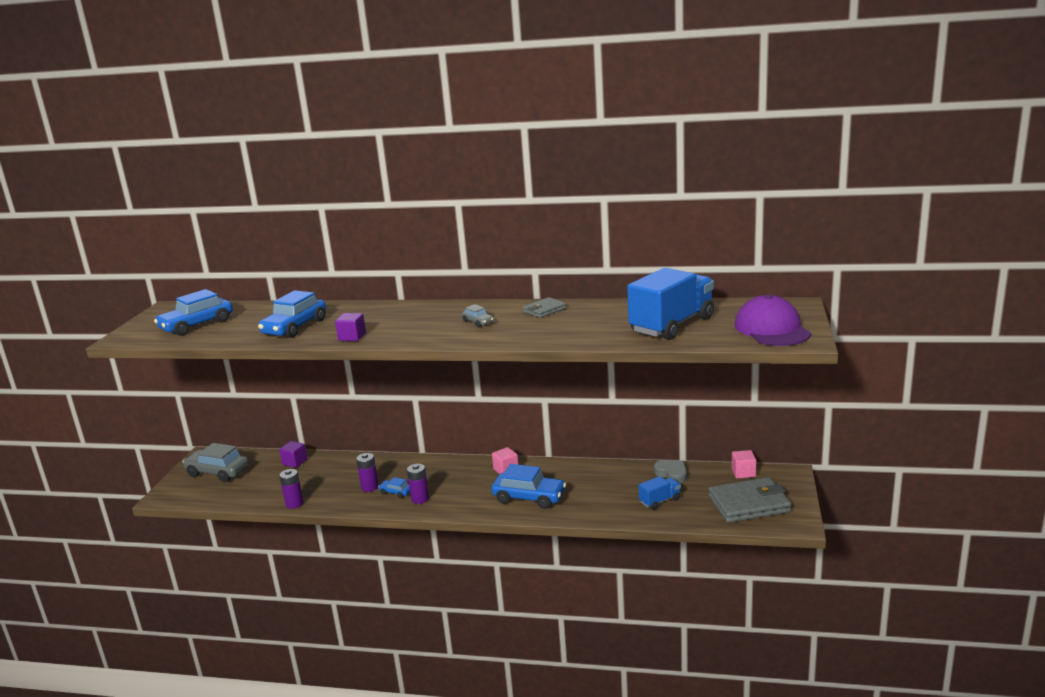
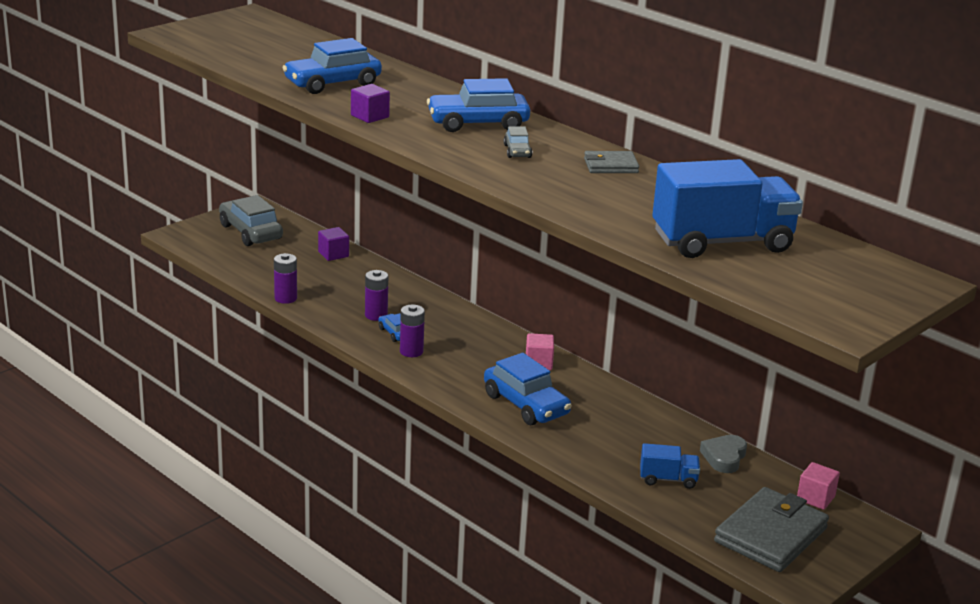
camera: 30 degrees right, 5 degrees up
blue car [154,289,233,336] -> blue car moved to [427,78,530,132]
grey heart [654,460,687,483] -> grey heart turned 150 degrees counterclockwise [700,435,747,473]
grey wallet [708,477,791,523] -> grey wallet turned 75 degrees counterclockwise [714,487,829,572]
purple cap [735,295,811,346] -> none

